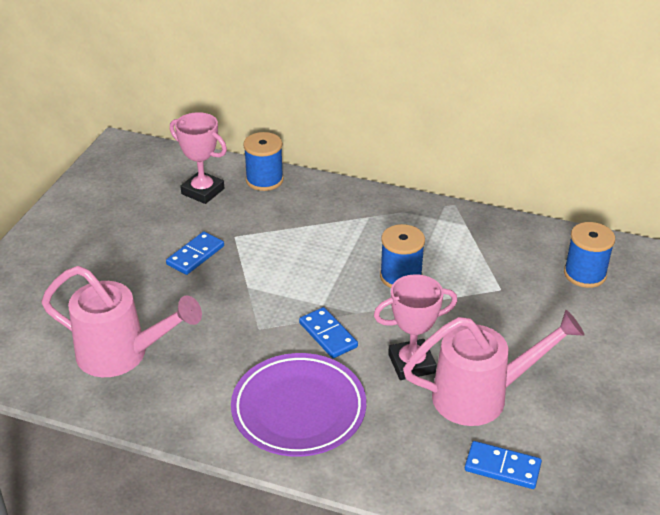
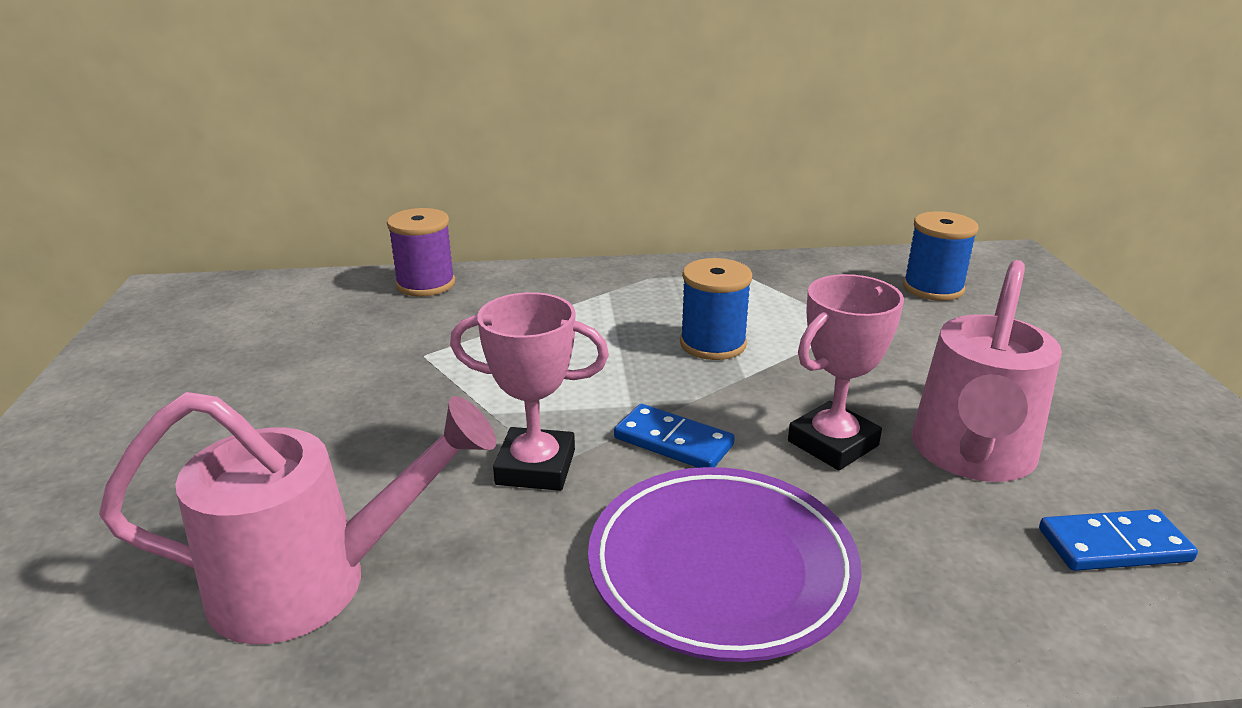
camera: 25 degrees left, 10 degrees down
blue domino [166,231,224,275] -> none
pink trophy [170,112,227,204] -> pink trophy moved to [450,292,609,491]
blue spool [243,132,284,191] -> purple spool [387,208,455,297]
pink watering can [403,310,584,426] -> pink watering can turned 150 degrees clockwise [912,260,1062,482]

